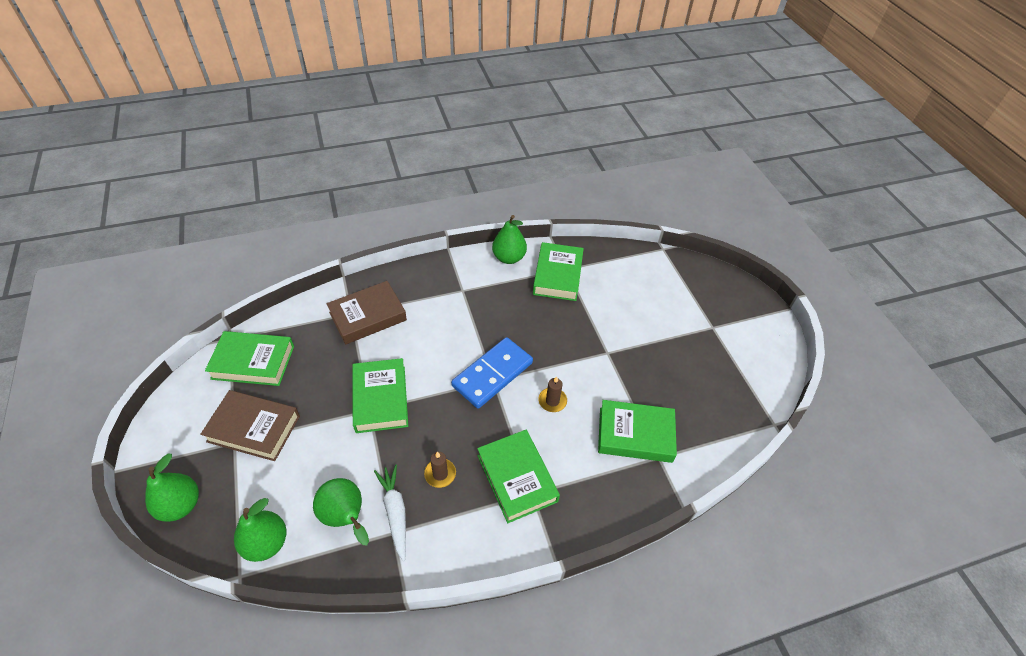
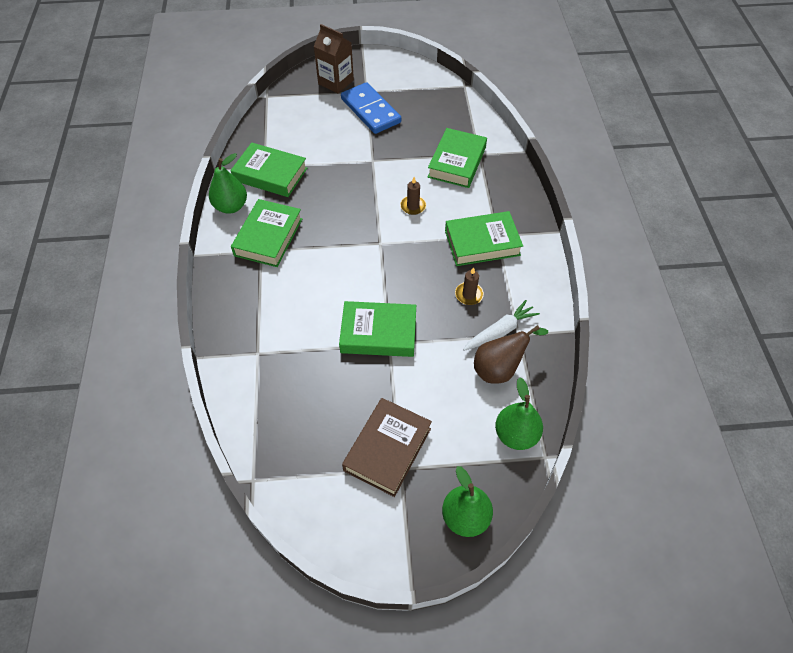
camera: 75 degrees left, 5 degrees up
green book [205,331,294,386] -> green book moved to [231,199,302,267]
green pear [313,478,369,545] -> brown pear [474,325,548,384]
brown book [326,281,407,345] -> none
white carrot [374,464,406,561] -> white carrot turned 150 degrees clockwise [463,300,540,351]
blue domino [451,337,533,409] -> blue domino moved to [341,82,401,134]
none -> brown carton [314,24,354,93]

